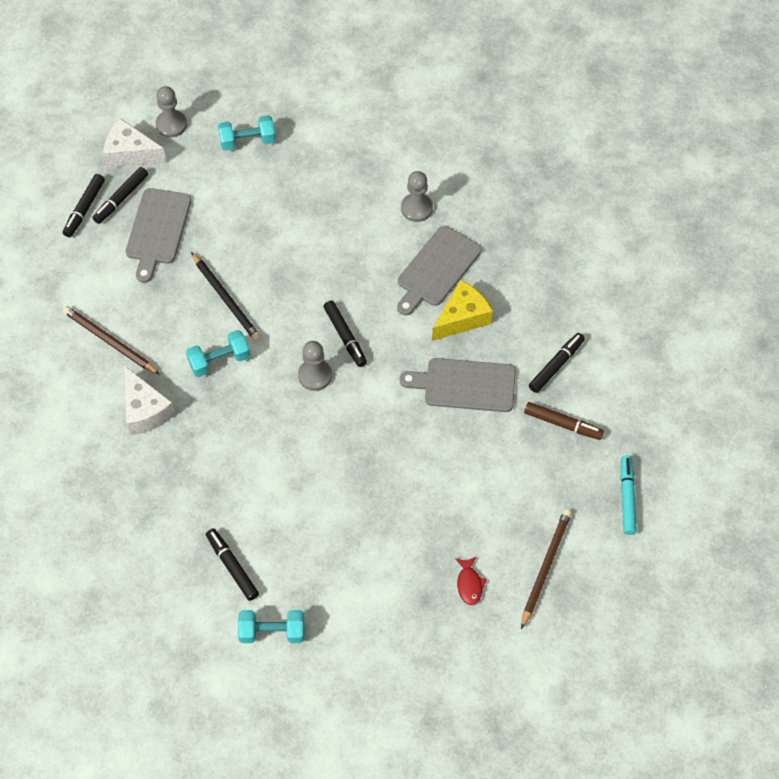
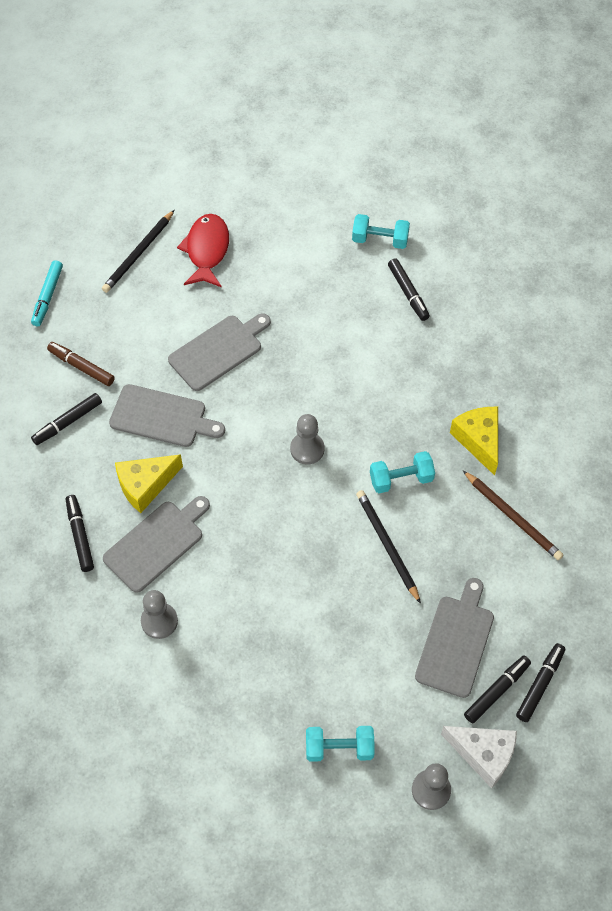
camera: 170 degrees left, 0 degrees up
white cheese [125,366,175,435] -> yellow cheese [450,407,498,476]
black marker [323,300,367,367] -> black marker moved to [66,495,94,572]
red fish [455,557,487,605] -> red fish [177,214,229,287], size x1.97
brown pencil [521,509,572,629] -> black pencil [102,210,174,293]
none -> grey cutting board [168,313,271,391]

